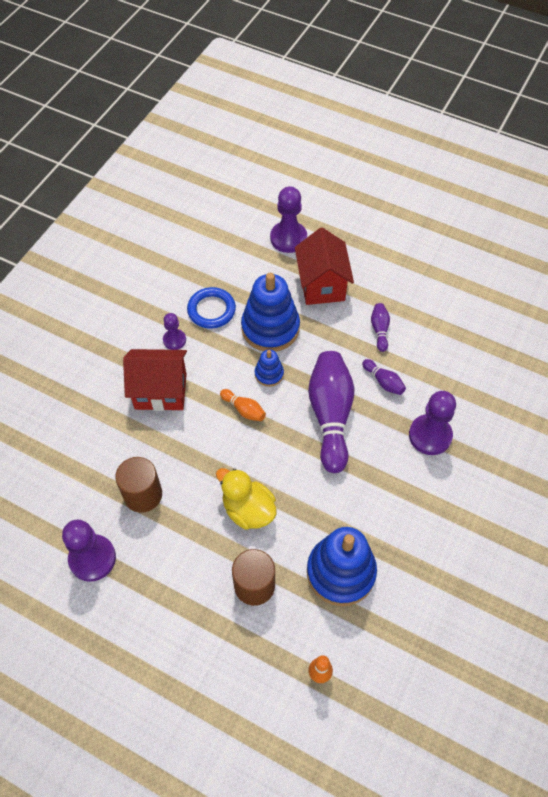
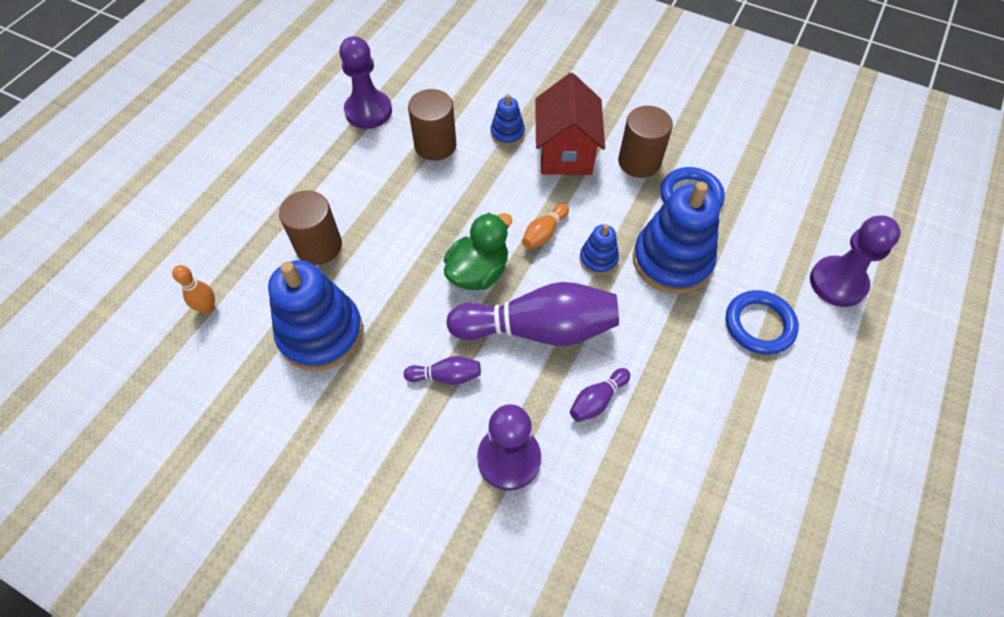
camera: 90 degrees right, 0 degrees up
purple pawn [163,313,186,350] -> brown cylinder [618,106,673,178]
yellow duck [216,468,277,530] -> none
red house [295,227,354,305] -> blue ring [726,290,799,355]
purple bowling pin [371,303,390,352] -> purple bowling pin moved to [404,356,481,385]
none -> green duck [444,213,512,290]
none -> blue stacking toy [491,94,525,146]

